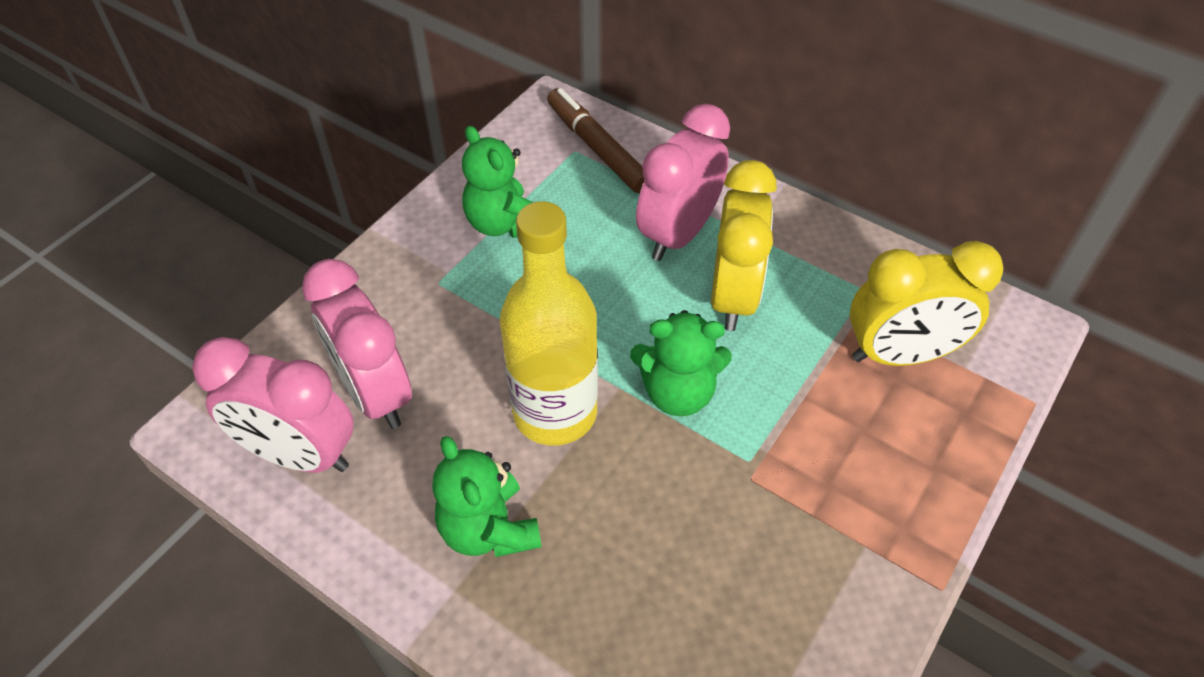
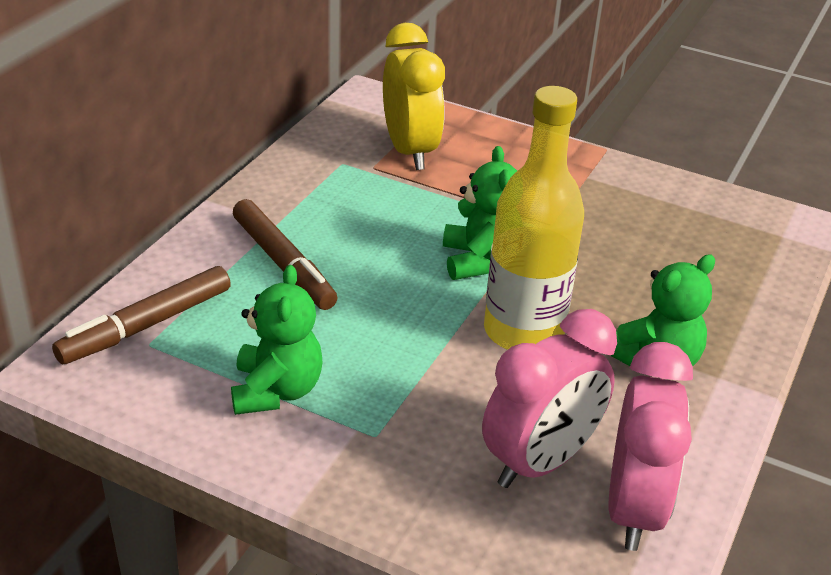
camera: 100 degrees left, 15 degrees down
green teddy bear [462,126,534,238] -> green teddy bear turned 45 degrees counterclockwise [231,265,323,415]
pink clock [636,104,730,261] -> brown marker [233,199,338,310]
yellow clock [711,160,777,331] -> none

